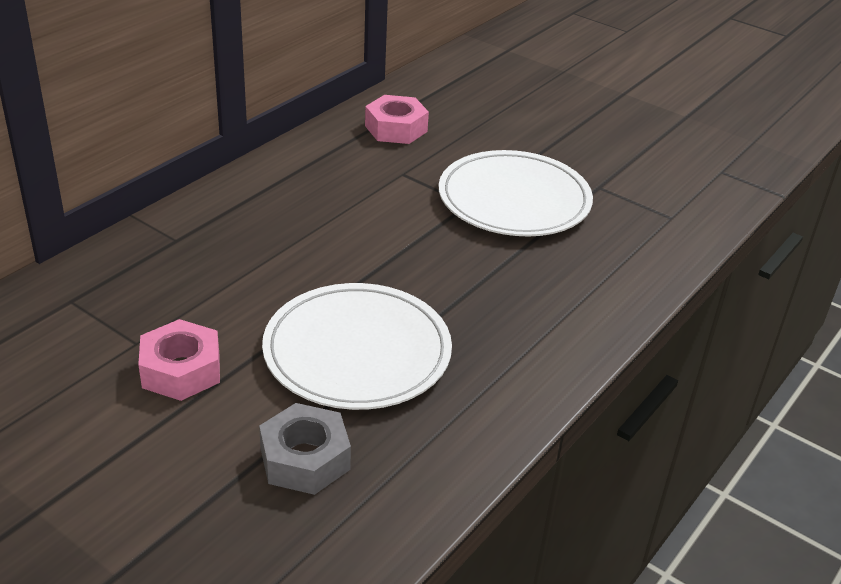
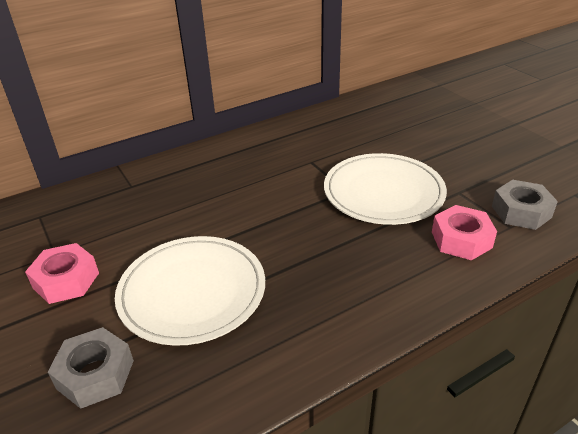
camera: 25 degrees right, 0 degrees up
pink nut [365,95,429,144] -> pink nut moved to [432,205,497,260]
none -> grey nut [492,180,558,230]

